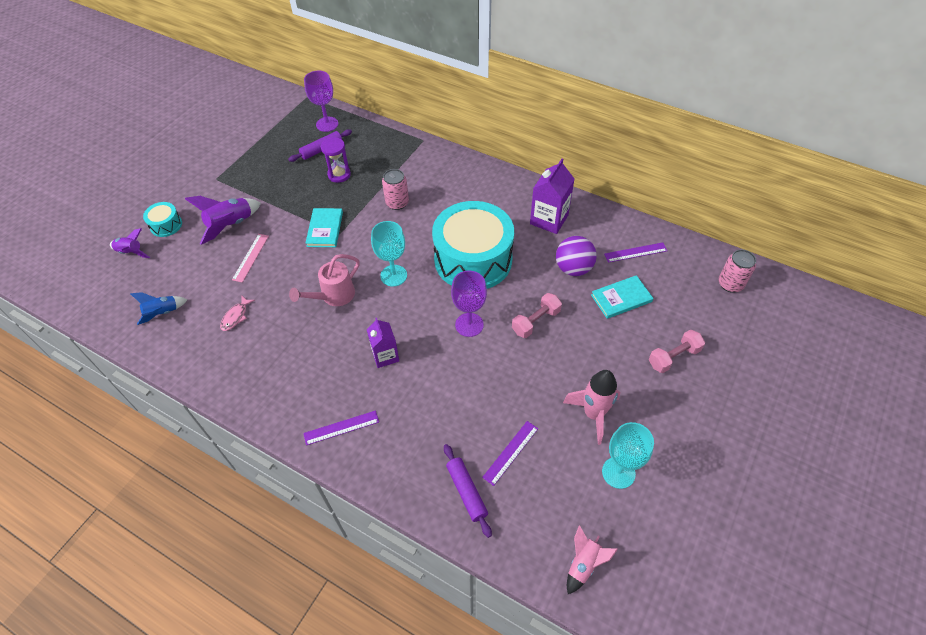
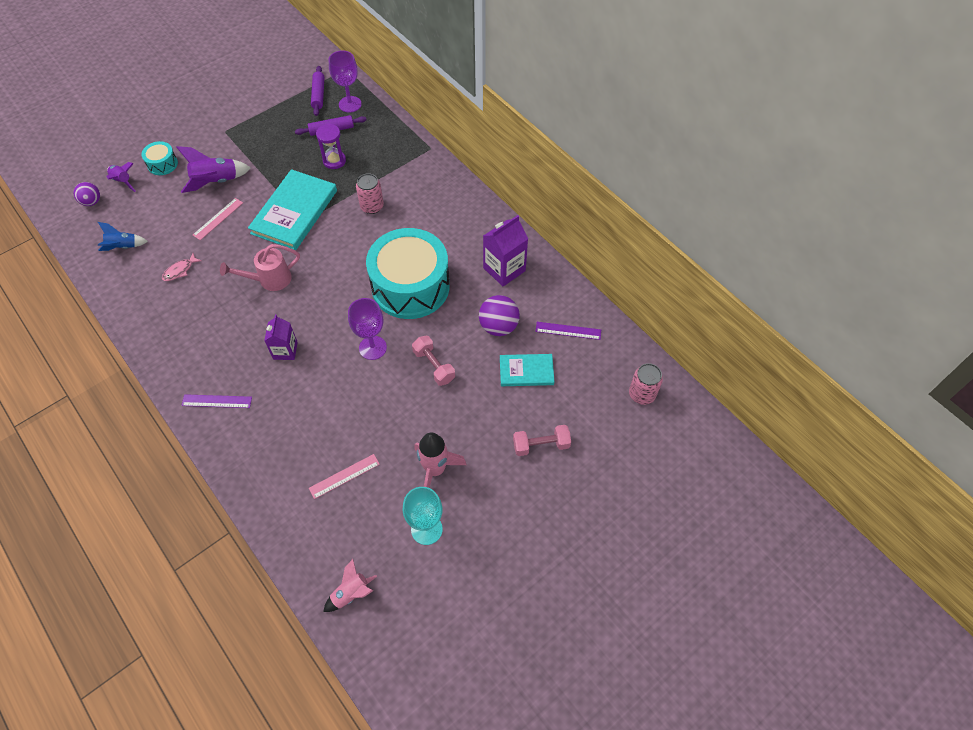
camera: 20 degrees right, 5 degrees up
turquoise book [305,208,343,247] -> turquoise book [248,169,337,250], size x1.79
turquoise goblet [371,221,407,287] -> none
purple rolling pin [444,444,492,538] -> purple rolling pin moved to [311,66,324,116]
purple ruler [482,421,538,486] -> pink ruler [309,454,380,499]
pink dumbbell [512,293,562,338] -> pink dumbbell turned 75 degrees clockwise [412,336,455,386]
none -> purple ball [74,182,100,206]

